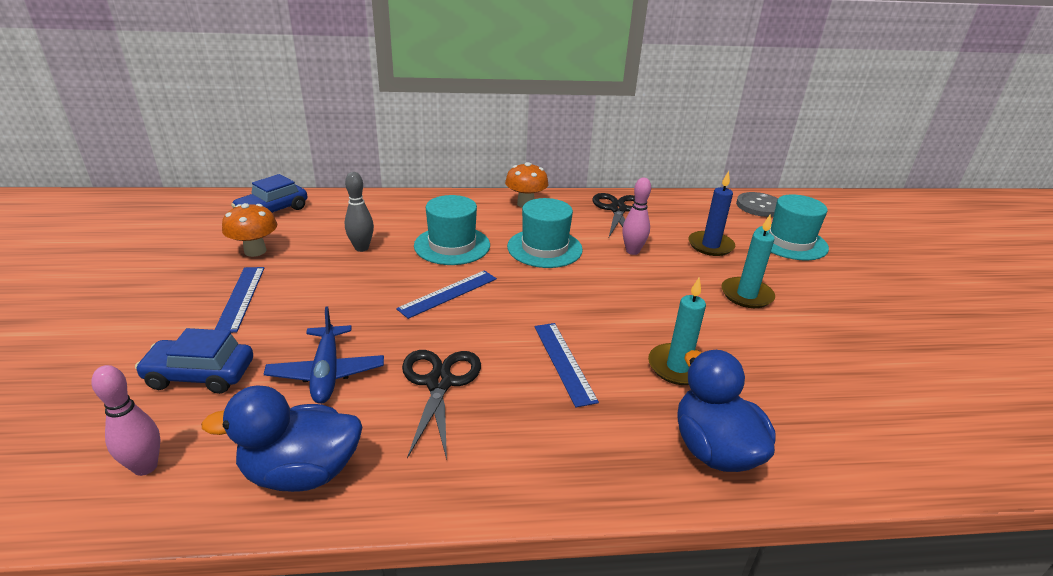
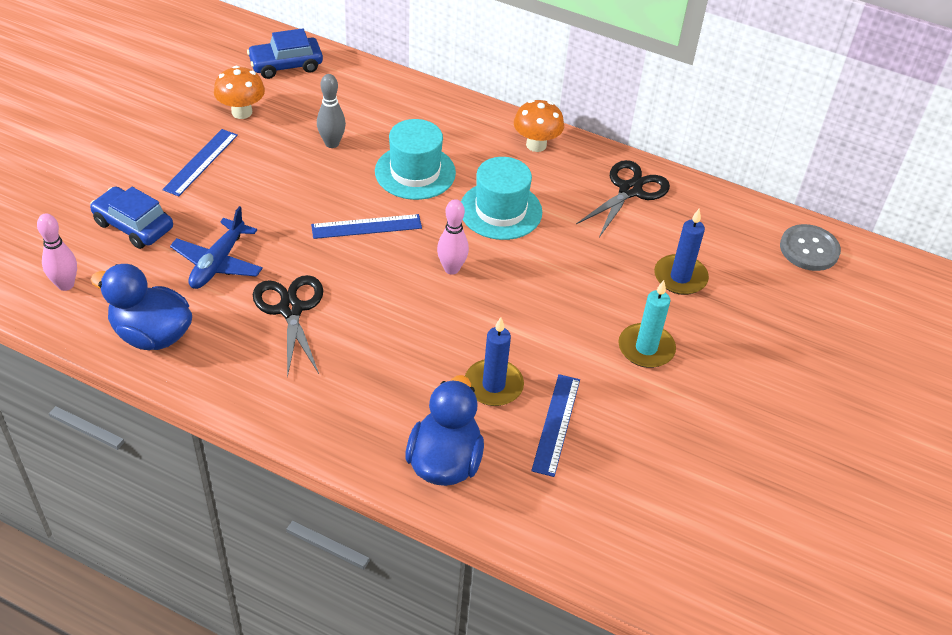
camera: 30 degrees right, 15 degrees up
black scissors [402,350,481,460] -> black scissors turned 45 degrees counterclockwise [253,275,323,378]
blue ruler [535,323,599,407] -> blue ruler moved to [531,374,580,477]
pink bowling pin [622,177,651,255] -> pink bowling pin moved to [437,199,469,275]
turquoise candle [648,278,706,385] -> blue candle [465,317,524,406]
turquoise hat [754,194,829,260] -> none

